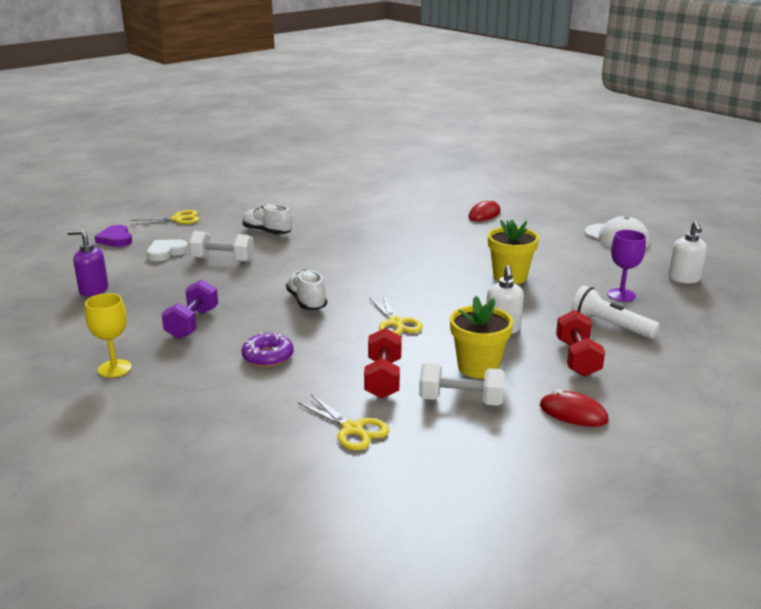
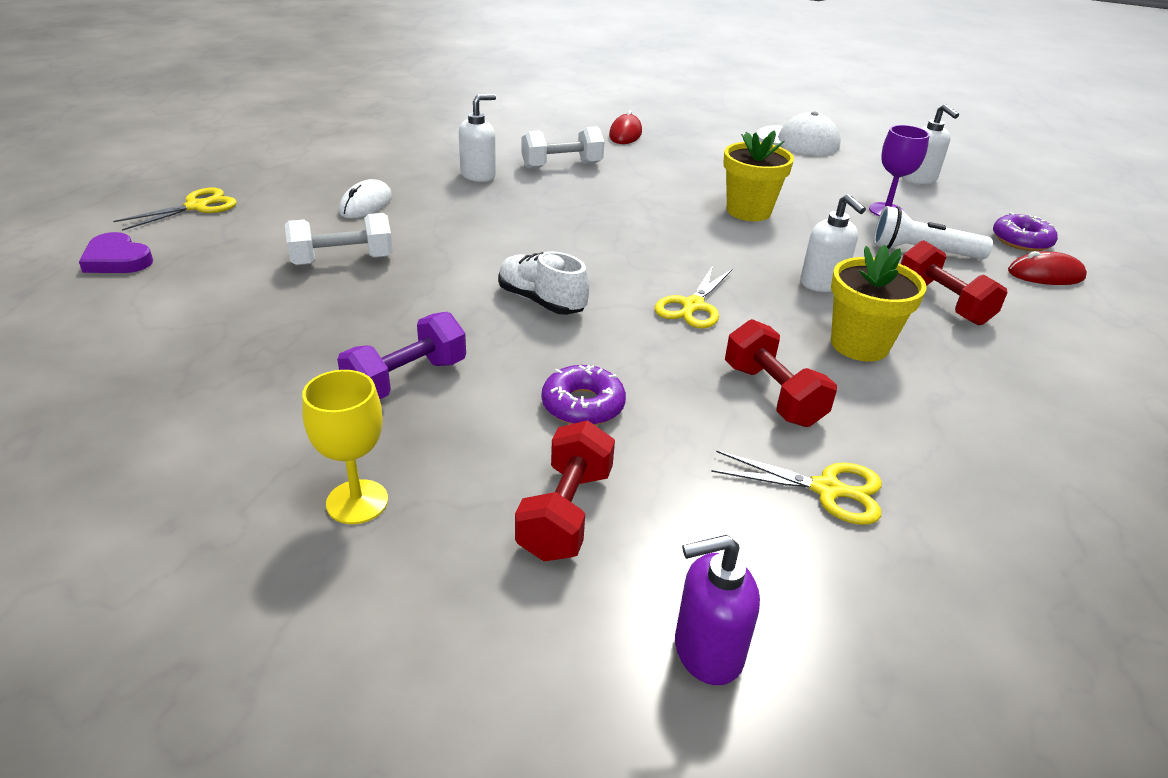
camera: 30 degrees left, 10 degrees up
purple soap dispenser [67,230,108,296] -> purple soap dispenser moved to [675,535,760,685]
white heart [147,239,188,261] -> none
purple dumbbell [162,280,218,339] -> purple dumbbell turned 60 degrees clockwise [337,312,466,399]
white shoe [243,204,292,235] -> white mouse [339,179,392,218]
yellow scissors [369,296,423,335] -> yellow scissors turned 75 degrees clockwise [655,266,732,329]
white dumbbell [419,363,505,406] -> white dumbbell moved to [522,126,604,169]
red mouse [540,389,609,427] -> red mouse moved to [1008,251,1087,285]
none -> white soap dispenser [459,94,496,182]
none -> red dumbbell [515,421,615,561]
none -> purple donut [993,212,1058,251]

